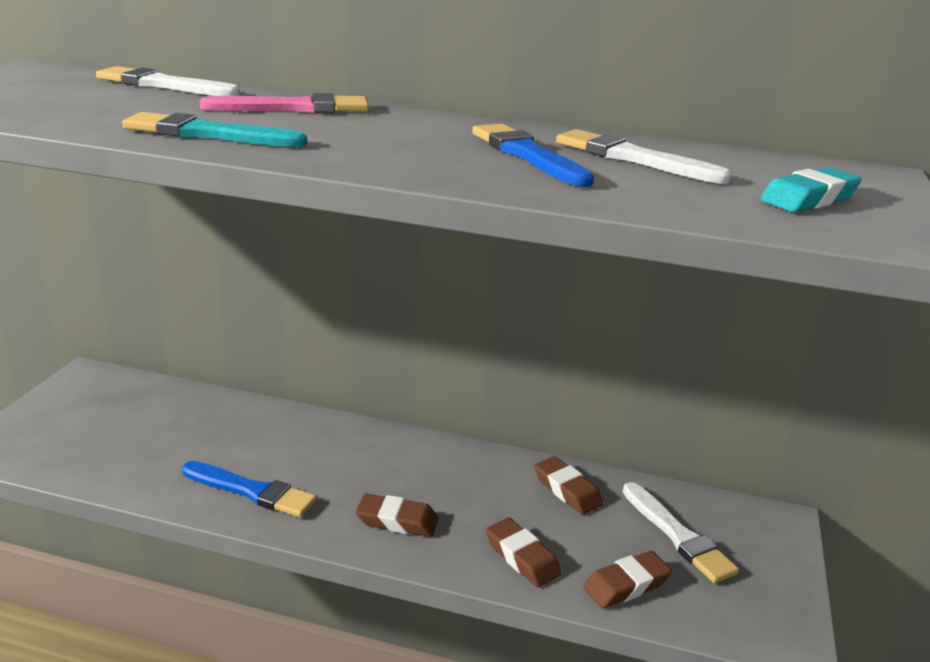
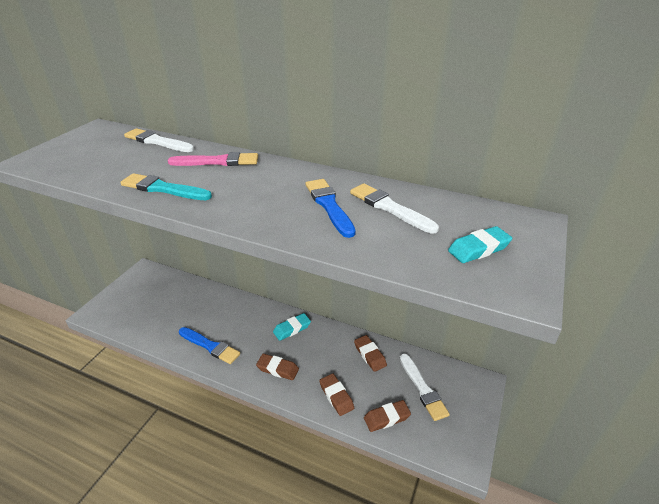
camera: 10 degrees right, 10 degrees up
none -> turquoise eraser [273,313,311,341]

